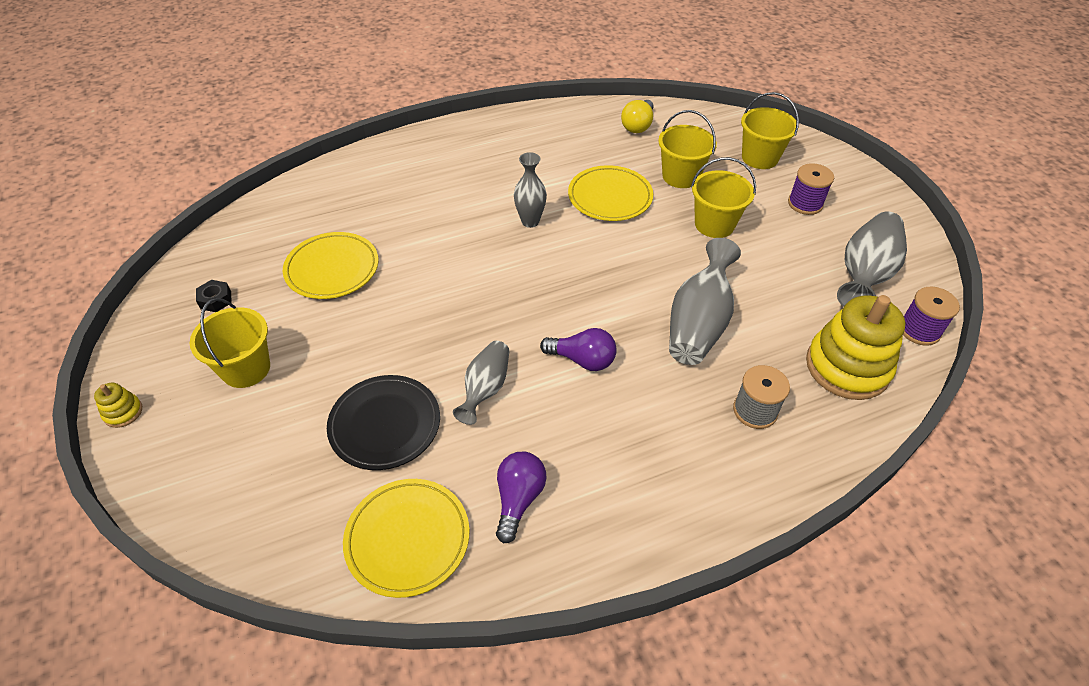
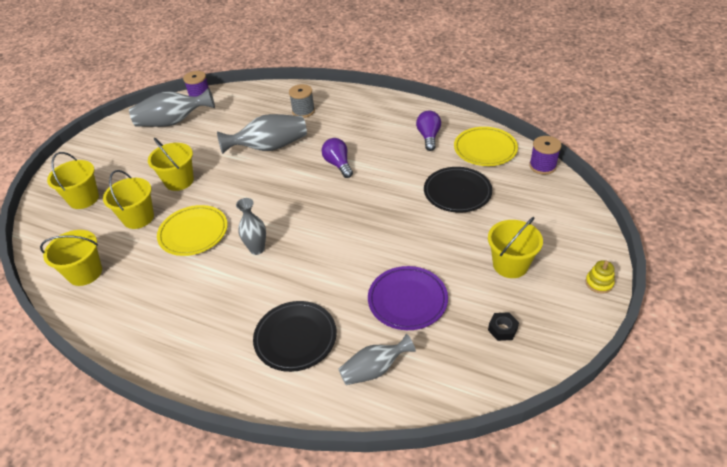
camera: 130 degrees left, 5 degrees down
yellow plate [283,232,379,299] -> purple plate [368,266,448,330]
grey vase [453,341,510,425] -> grey vase moved to [339,334,416,385]
purple light bulb [496,452,547,544] -> purple light bulb turned 120 degrees clockwise [416,111,441,151]
yellow light bulb [621,100,653,133] -> yellow bucket [40,230,102,286]
purple spool [788,163,834,215] -> purple spool moved to [529,136,561,175]
yellow stacking toy [806,295,906,400] -> none
none -> black plate [253,301,337,372]

